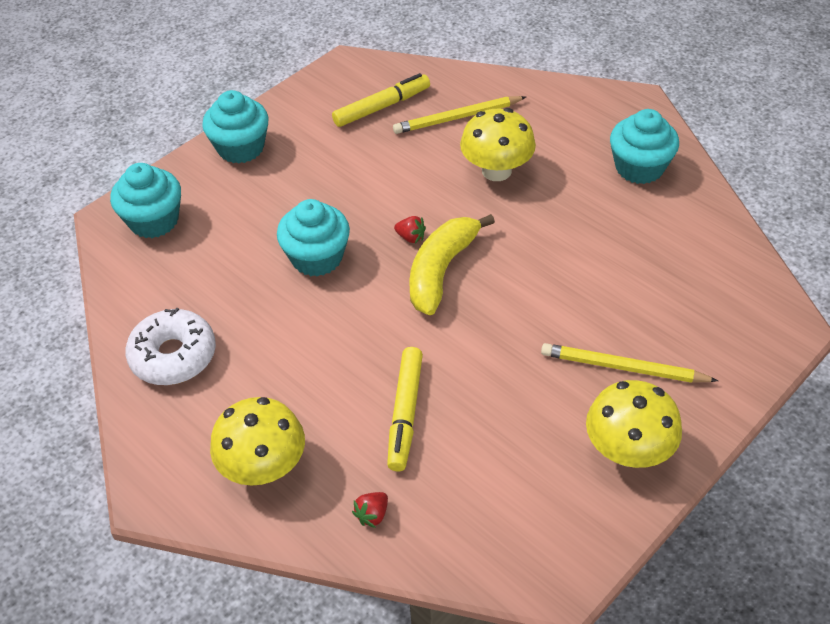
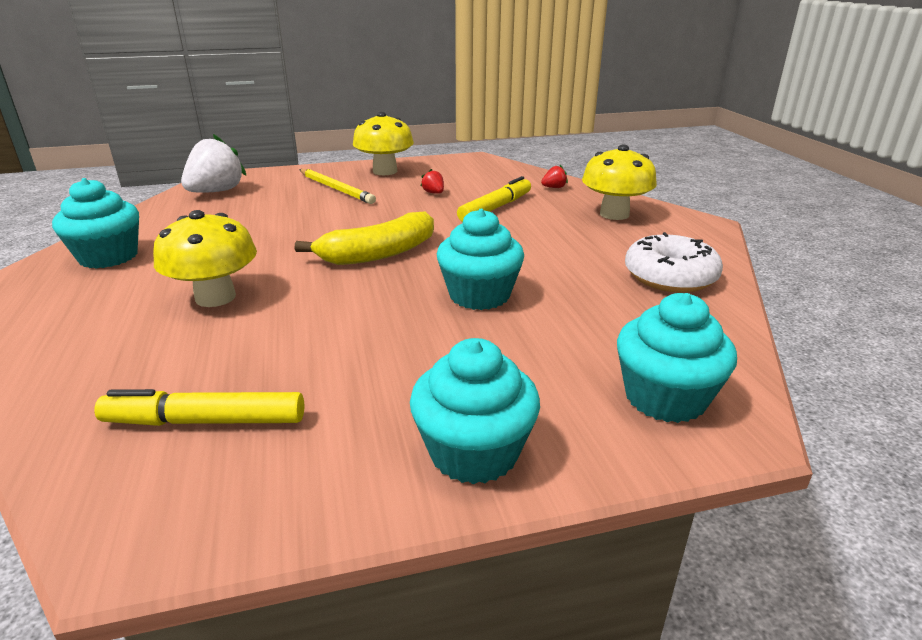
camera: 150 degrees left, 20 degrees down
yellow pencil [393,96,526,134] -> none
red strawberry [394,216,426,243] -> red strawberry moved to [421,169,444,194]
none -> white strawberry [181,134,247,193]

